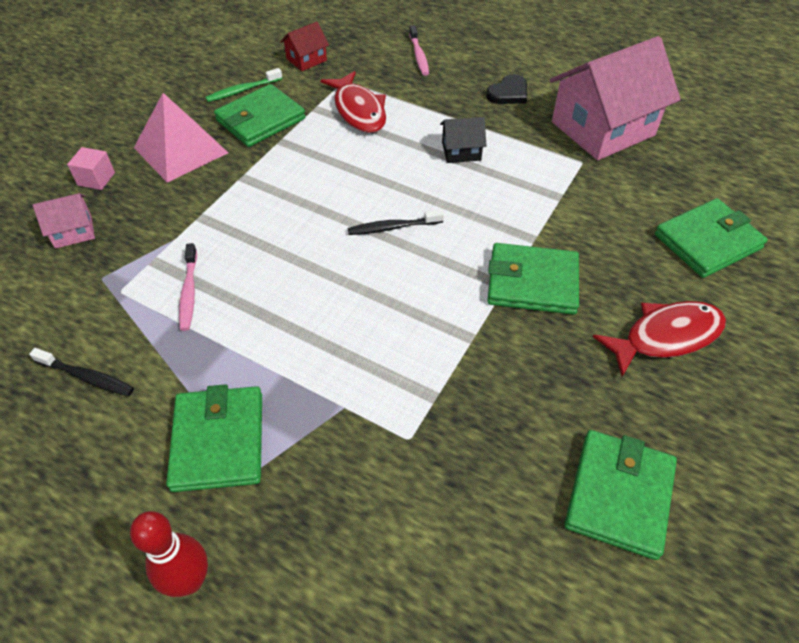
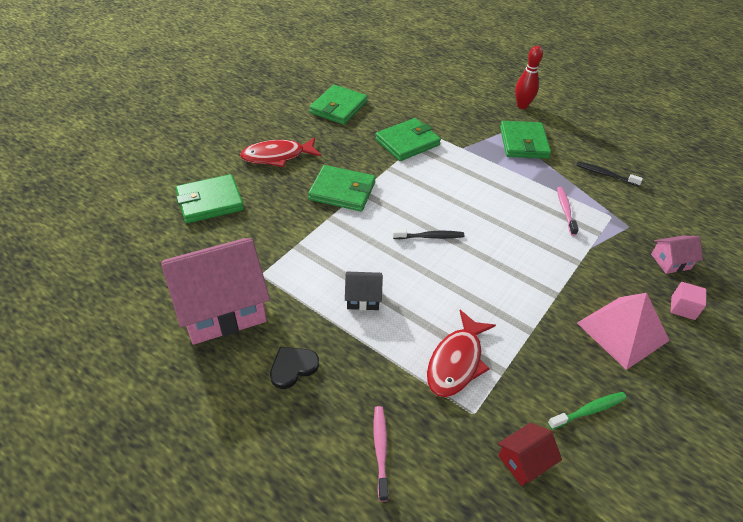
camera: 175 degrees left, 5 degrees down
green wallet [214,84,306,147] -> green wallet moved to [375,118,441,161]
red fish [320,71,386,133] -> red fish turned 135 degrees counterclockwise [427,310,496,397]

